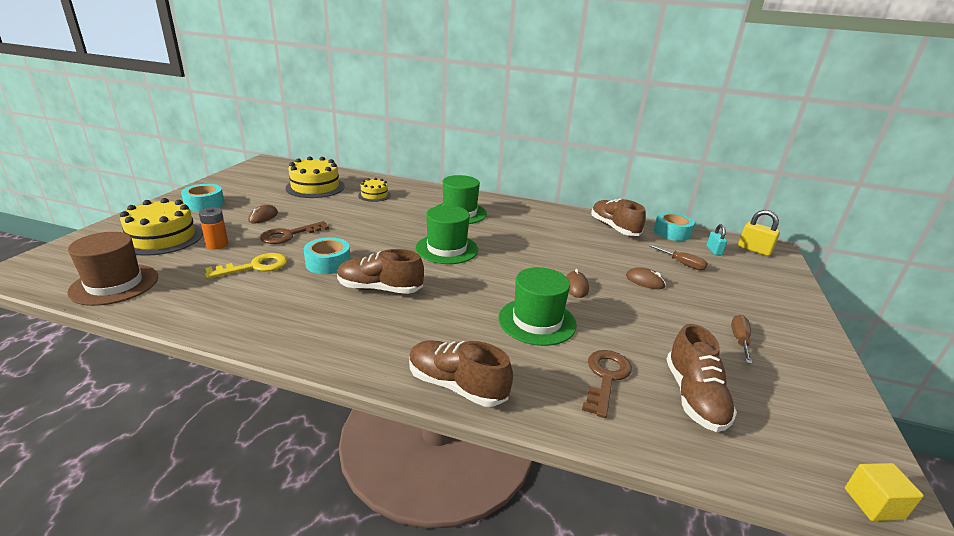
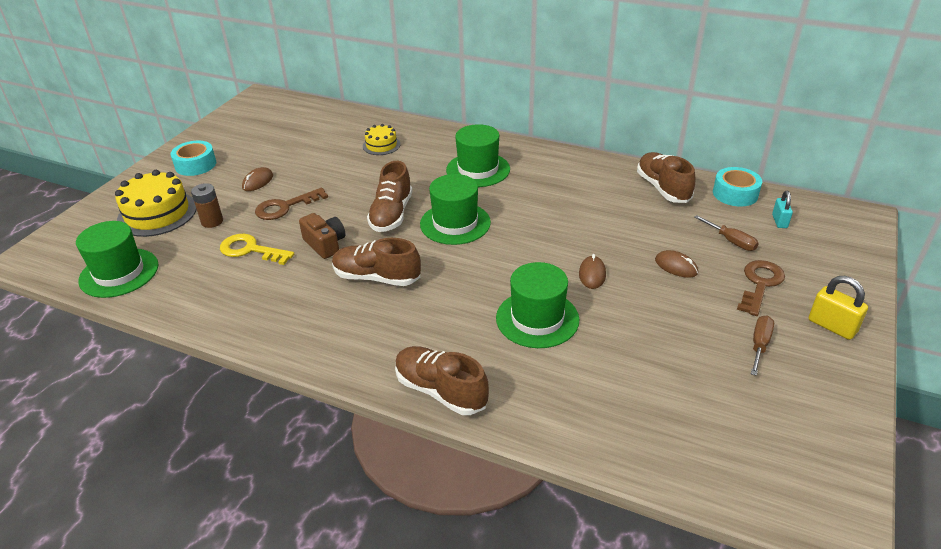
camera: 10 degrees right, 10 degrees up
brown hat [67,232,158,306] -> green hat [76,221,158,298]
orange battery [199,207,229,249] -> brown battery [191,183,223,228]
yellow key [205,253,287,279] -> yellow key turned 135 degrees counterclockwise [220,234,294,265]
yellow cake [285,156,345,198] -> none
turquoise tape [304,237,350,274] -> brown camera [299,213,346,259]
brown key [582,350,632,418] -> brown key moved to [737,260,785,316]
brown shoe [666,324,737,432] -> brown shoe moved to [367,161,412,232]
yellow padlock [738,210,780,256] -> yellow padlock moved to [809,276,868,340]
yellow cube [845,463,924,521] -> none

